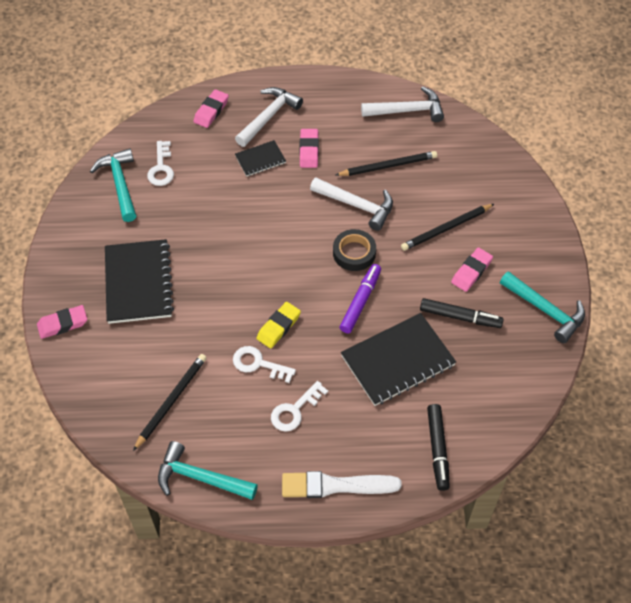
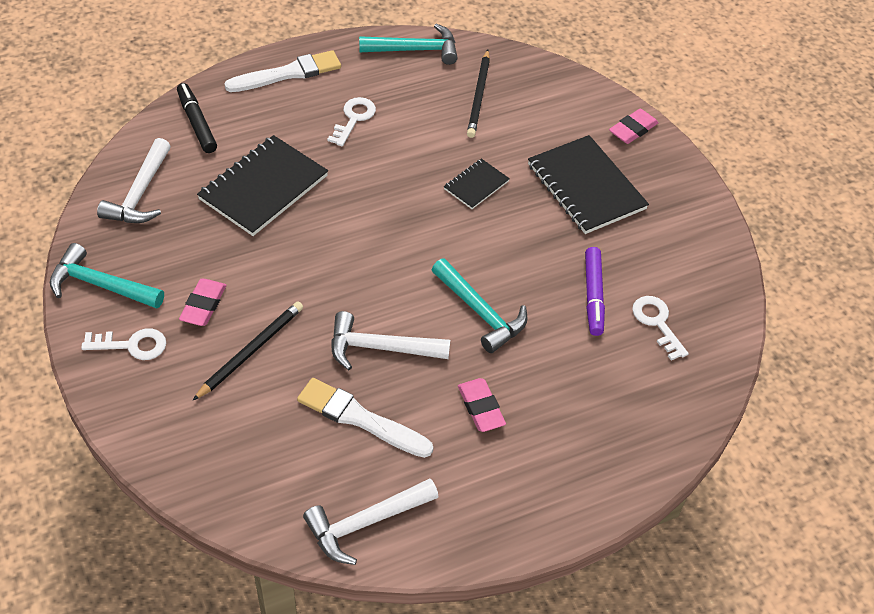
camera: 155 degrees right, 5 degrees down
turquoise hammer [90,148,136,222] -> turquoise hammer moved to [432,258,527,353]
pink eraser [193,89,229,128] -> none
white key [233,346,296,383] -> white key moved to [81,328,166,360]
white hammer [235,87,303,147] -> white hammer moved to [97,138,171,223]
black notebook [235,140,286,177] -> black notebook moved to [444,159,510,209]
yellow eraser [256,302,301,349] -> none
black tape [333,229,376,271] -> none
black pencil [336,151,437,176] -> white brush [297,378,433,458]
purple marker [339,264,381,333] -> purple marker moved to [585,247,605,336]
black marker [420,298,504,328] -> none

